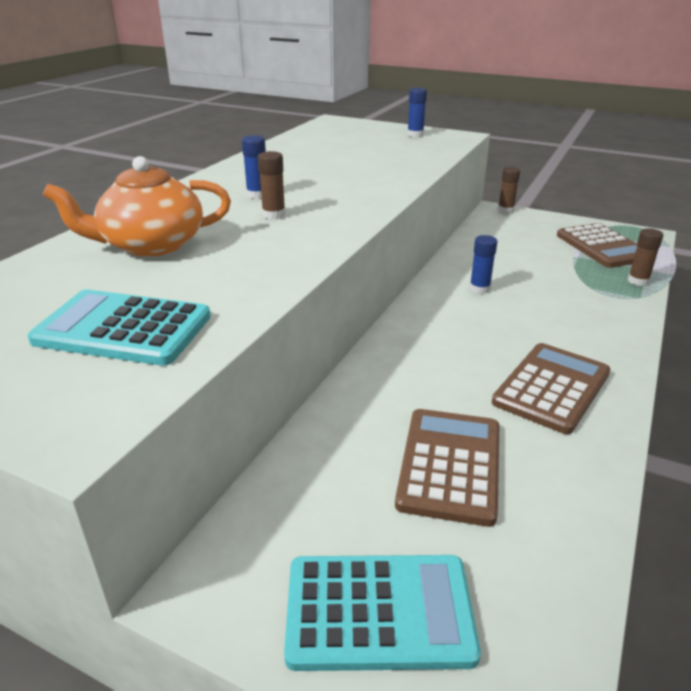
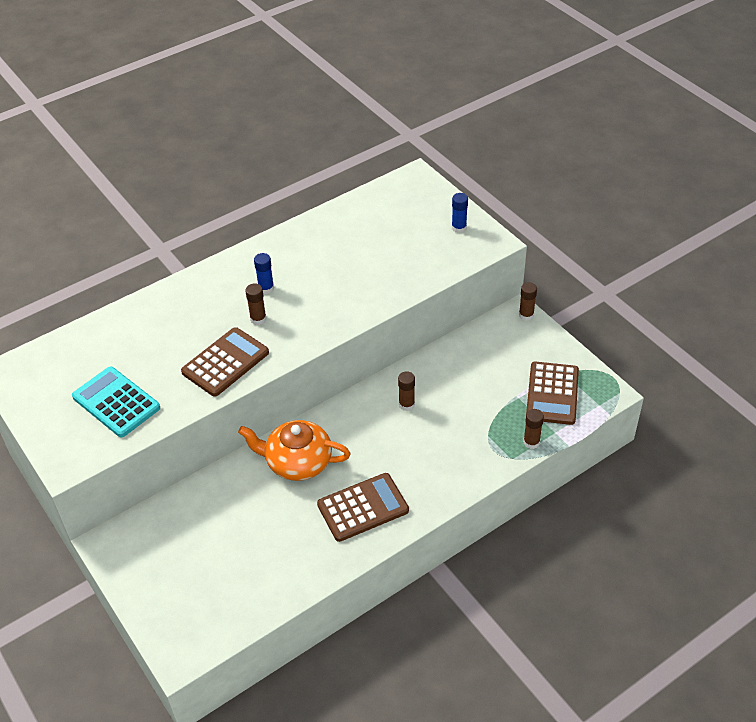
camera: 30 degrees right, 15 degrees up
orange teapot [43,156,231,257] -> orange teapot moved to [238,420,351,481]
turquoise calculator [284,555,481,671] -> none
brown calculator [395,409,500,527] -> brown calculator moved to [181,327,269,397]
blue glue stick [470,235,497,294] -> brown glue stick [398,371,415,411]

